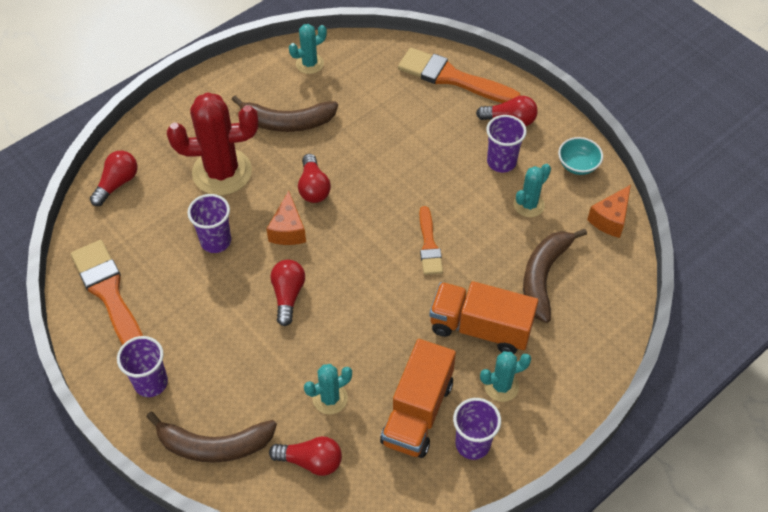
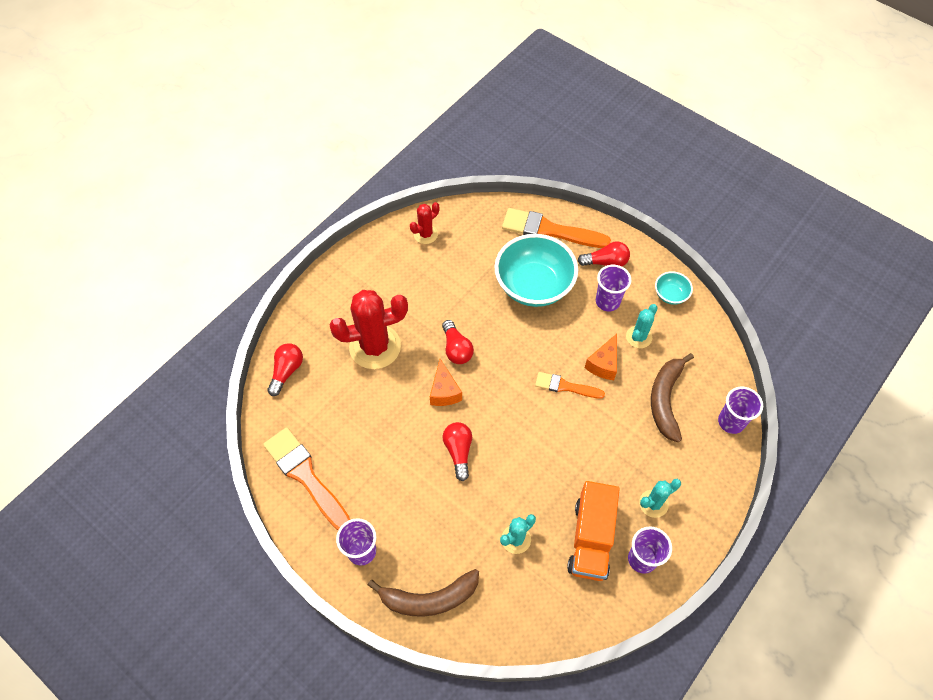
camera: 10 degrees left, 5 degrees up
purple cup [187,194,231,253] -> purple cup moved to [718,387,763,434]
brown banana [232,96,338,132] -> none
red light bulb [269,436,342,476] -> none
turquoise cactus [289,24,327,74] -> red cactus [410,202,439,244]
orange brush [419,206,443,275] -> orange brush turned 120 degrees clockwise [535,372,605,399]
orange truck [429,281,538,354] -> none
orange cheese [587,185,631,238] -> orange cheese moved to [585,334,617,380]
none -> turquoise bowl [495,234,578,307]

